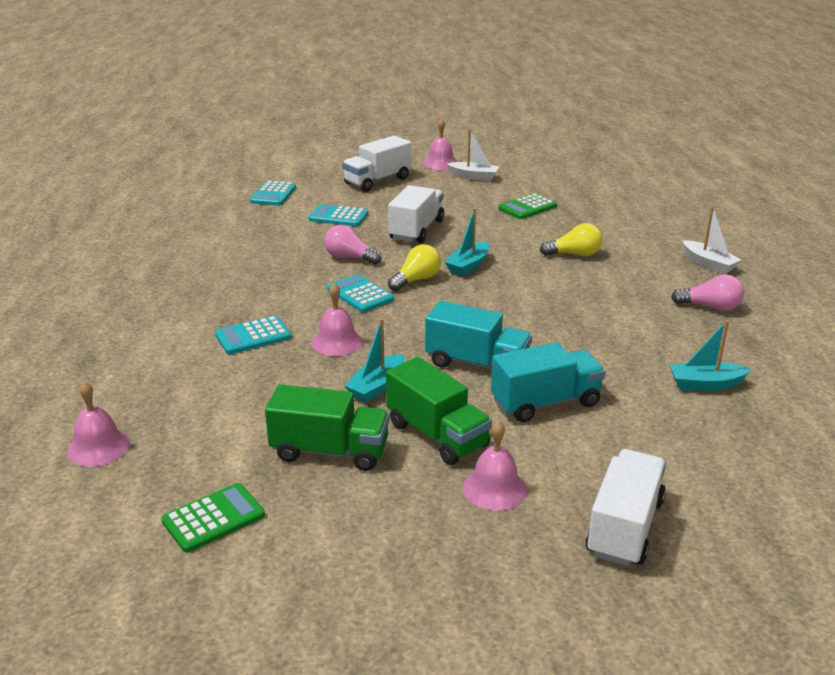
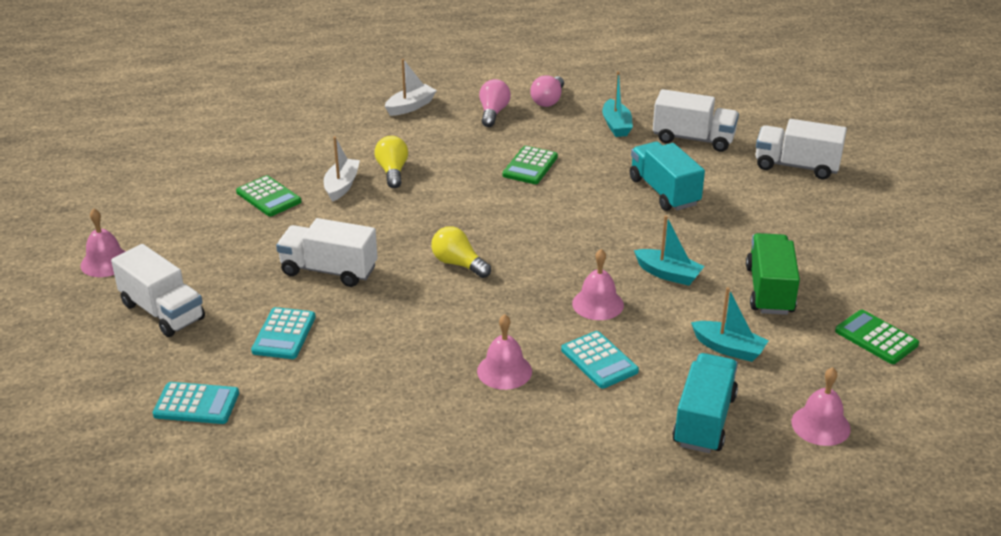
camera: 95 degrees left, 5 degrees up
pink light bulb [324,225,382,264] -> pink light bulb moved to [530,75,564,107]
turquoise calculator [327,274,394,312] -> none
green truck [386,357,492,465] -> none
turquoise truck [425,301,532,369] -> turquoise truck moved to [672,353,738,453]
turquoise boat [445,208,490,276] -> turquoise boat moved to [691,287,768,362]
white boat [447,129,499,181] -> white boat moved to [324,136,360,202]
pink bell [463,420,527,511] -> pink bell moved to [477,314,532,390]
none -> green calculator [502,146,558,184]
none -> white truck [653,89,739,152]

